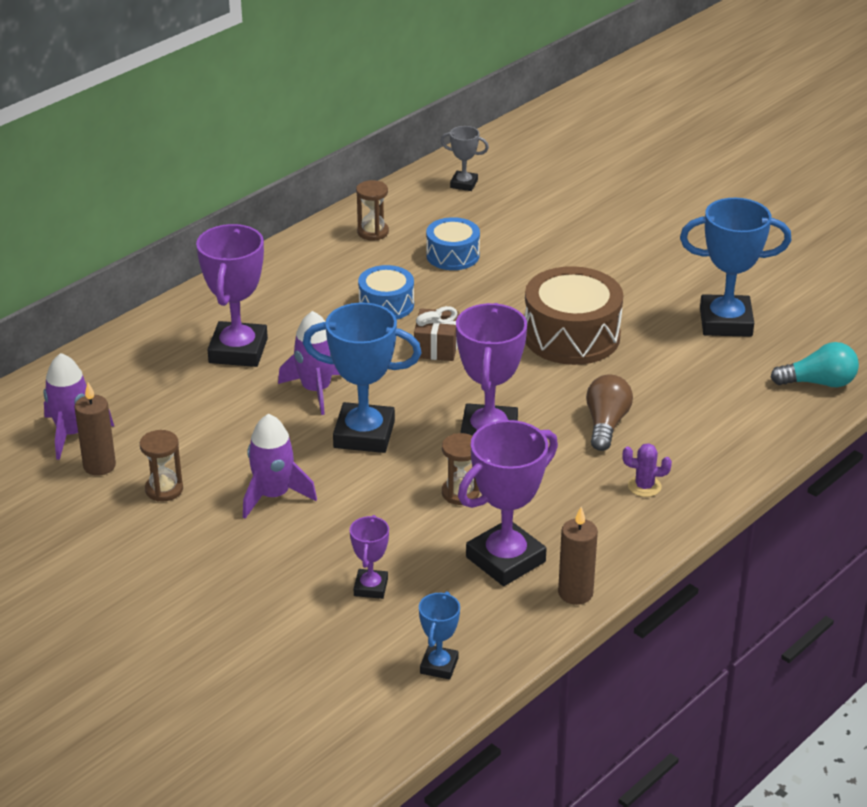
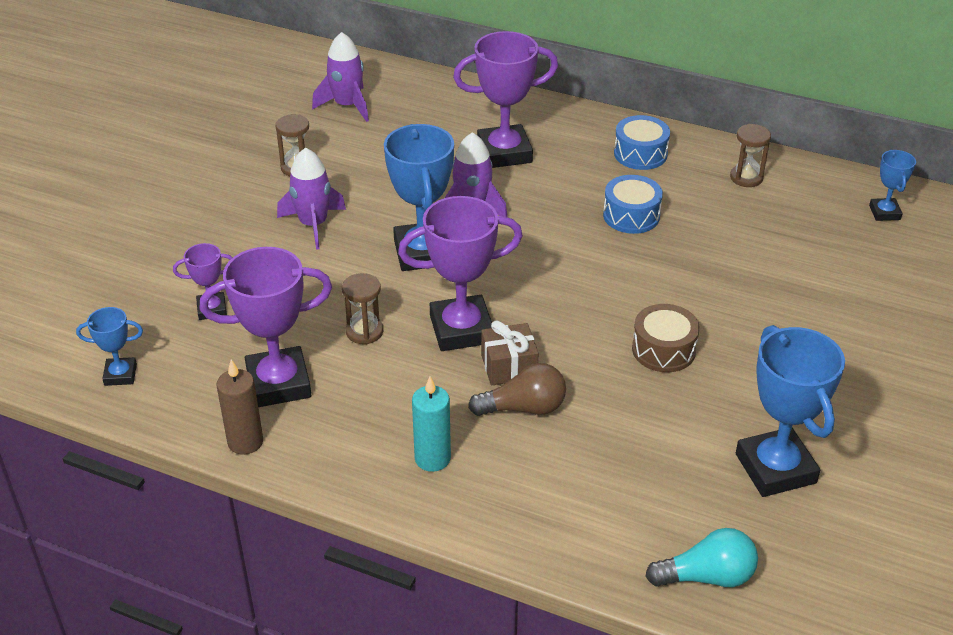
camera: 70 degrees right, 5 degrees up
brown candle [75,382,116,476] -> none
brown gift [414,306,459,361] -> brown gift moved to [481,320,539,386]
blue drum [426,217,480,270] -> blue drum moved to [614,115,670,170]
grey trophy [440,126,489,191] -> blue trophy [869,149,916,221]
purple trophy [458,420,558,586] -> purple trophy turned 45 degrees counterclockwise [200,247,332,407]
brown drum [525,266,623,365] -> brown drum [632,304,700,372], size x0.59
purple cactus [622,443,672,497] -> turquoise candle [412,376,451,472]
turquoise light bulb [770,342,859,387] -> turquoise light bulb turned 75 degrees counterclockwise [645,528,758,587]

